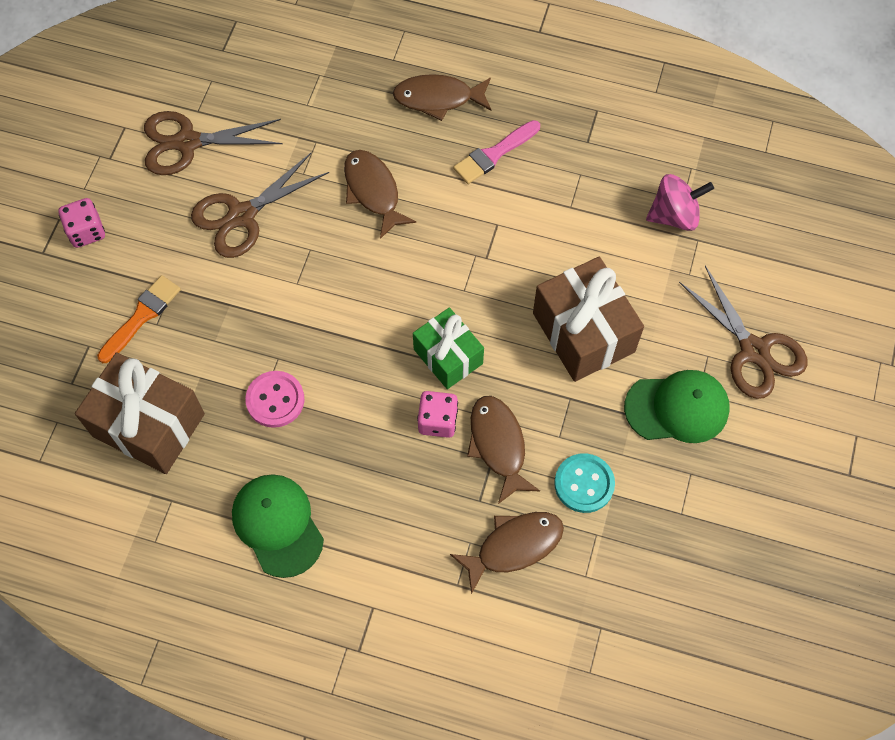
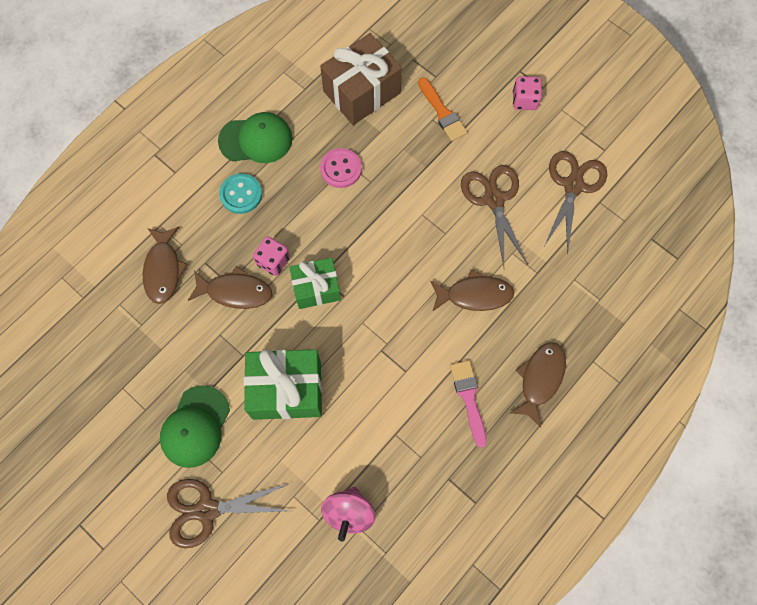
camera: 115 degrees right, 5 degrees up
brown gift [533,257,644,382] -> green gift [244,349,322,420]
turquoise button [554,453,615,513] -> turquoise button moved to [219,173,262,214]

